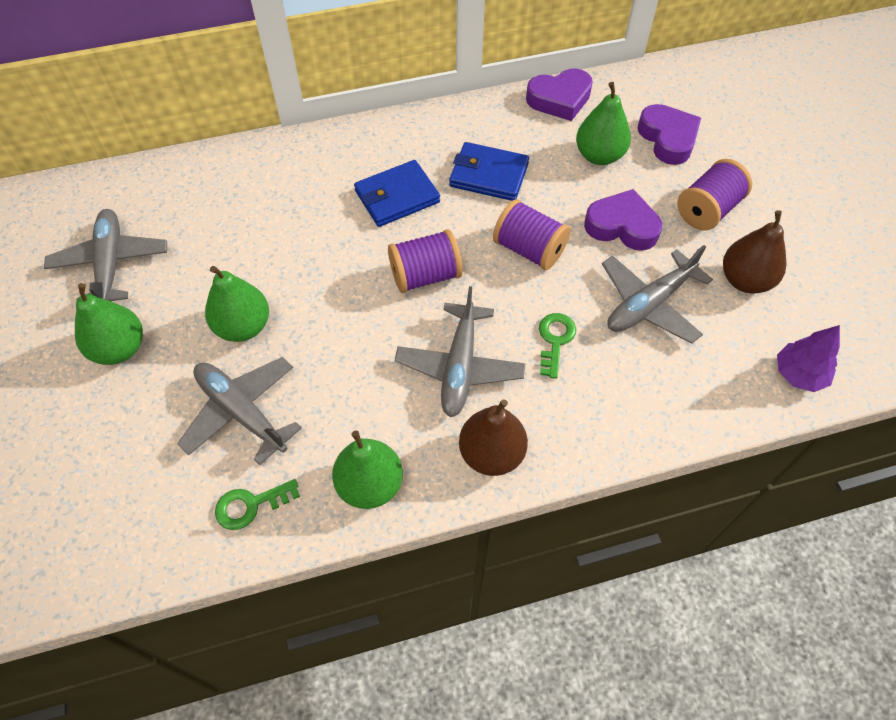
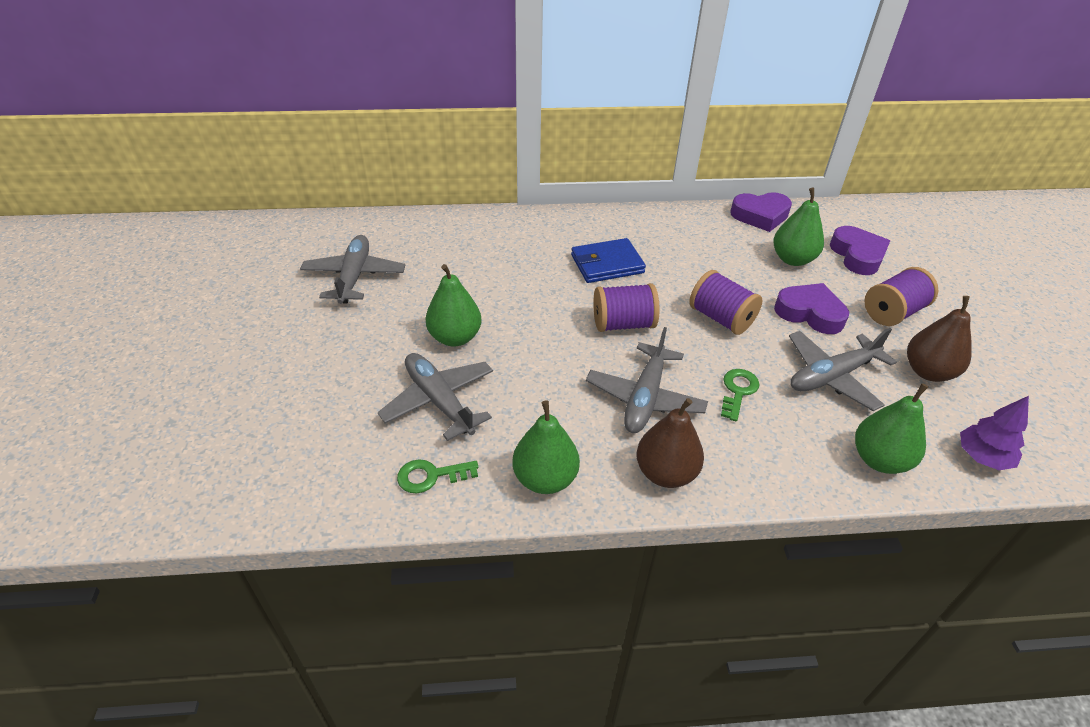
camera: 10 degrees right, 15 degrees down
green pear [75,283,143,365] -> green pear moved to [855,383,928,474]
blue wallet [449,142,529,201] -> none

